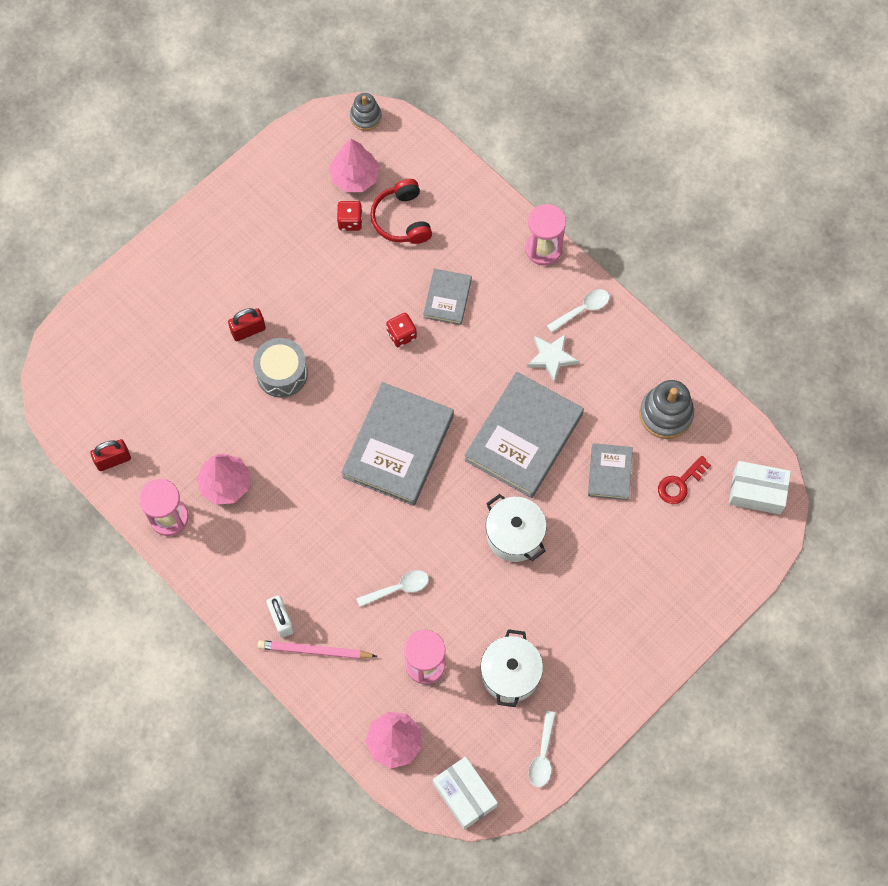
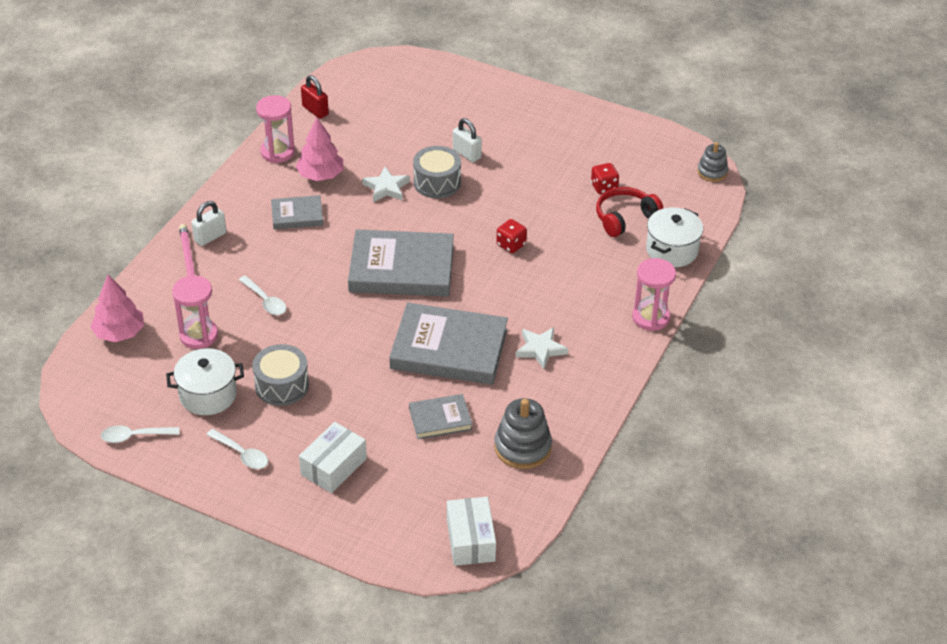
camera: 70 degrees right, 25 degrees down
red padlock [228,308,266,341] -> white padlock [453,118,482,162]
pink tree [329,139,380,192] -> none
grey book [423,269,472,325] -> grey book moved to [271,195,323,230]
white box [433,756,498,830] -> white box moved to [299,422,367,493]
white pot [486,494,547,562] -> white pot moved to [646,207,703,267]
white spoon [547,289,609,333] -> white spoon moved to [206,429,268,469]
red key [658,456,711,504] -> none
none -> grey drum [252,344,309,406]
none -> white star [362,167,410,202]

